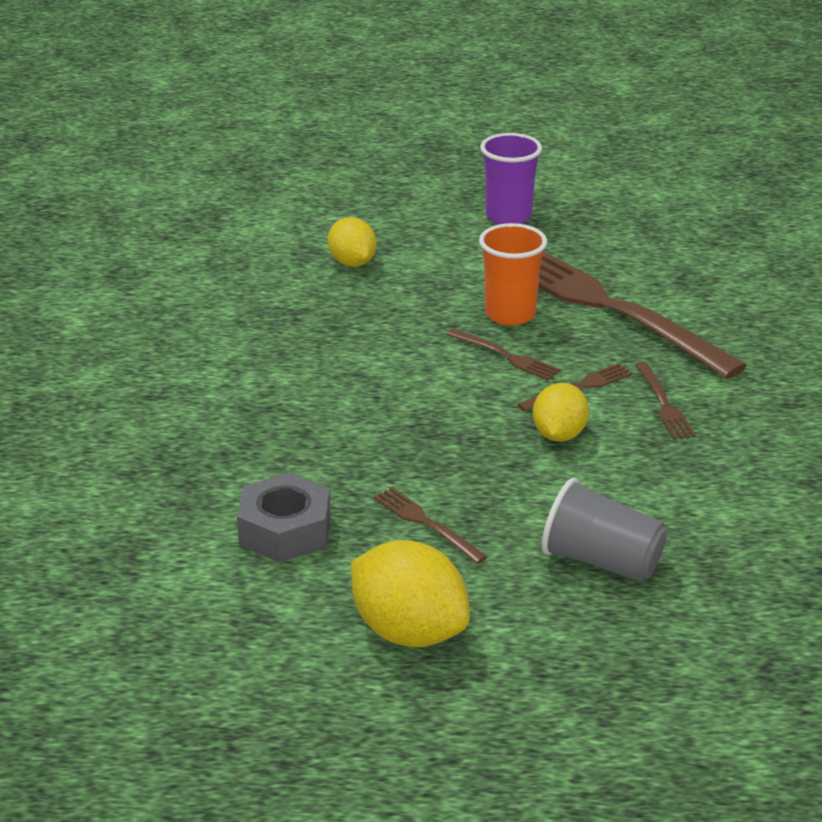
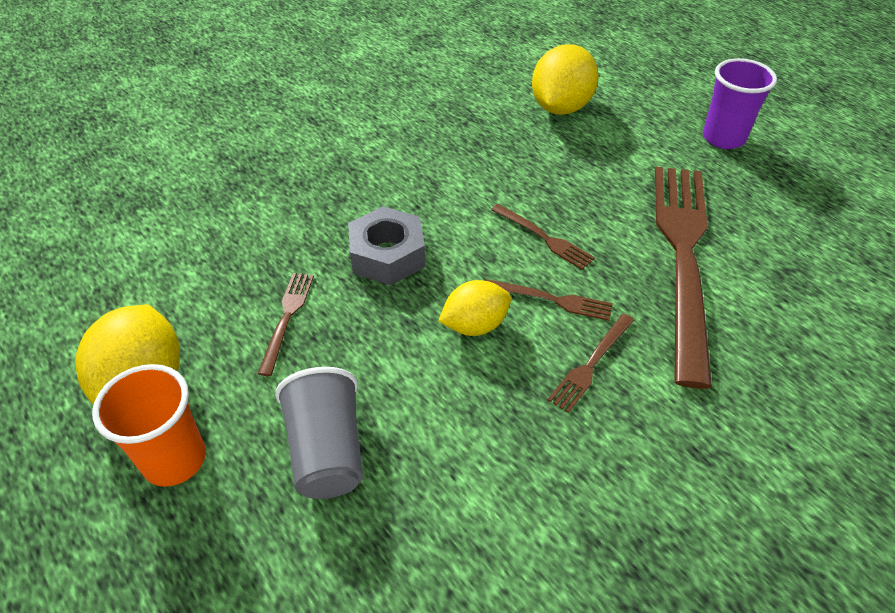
camera: 50 degrees right, 15 degrees up
grey nut [237,473,331,563] -> grey nut moved to [348,206,425,285]
yellow lemon [328,217,376,267] -> yellow lemon [532,44,599,115], size x1.57
brown fork [446,329,561,381] -> brown fork turned 45 degrees counterclockwise [491,204,595,270]
orange cup [479,223,547,326] -> orange cup moved to [92,364,206,487]

